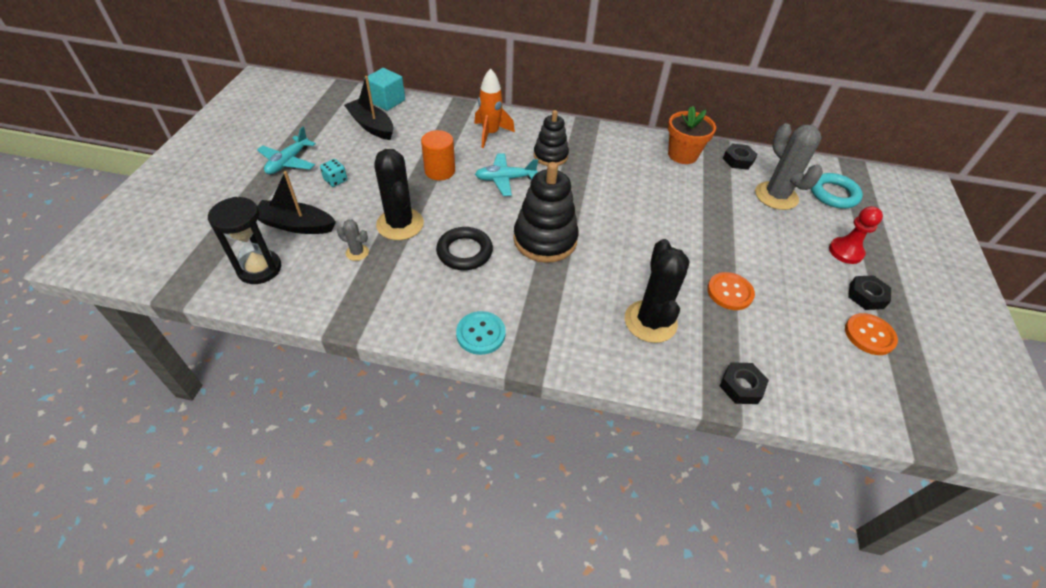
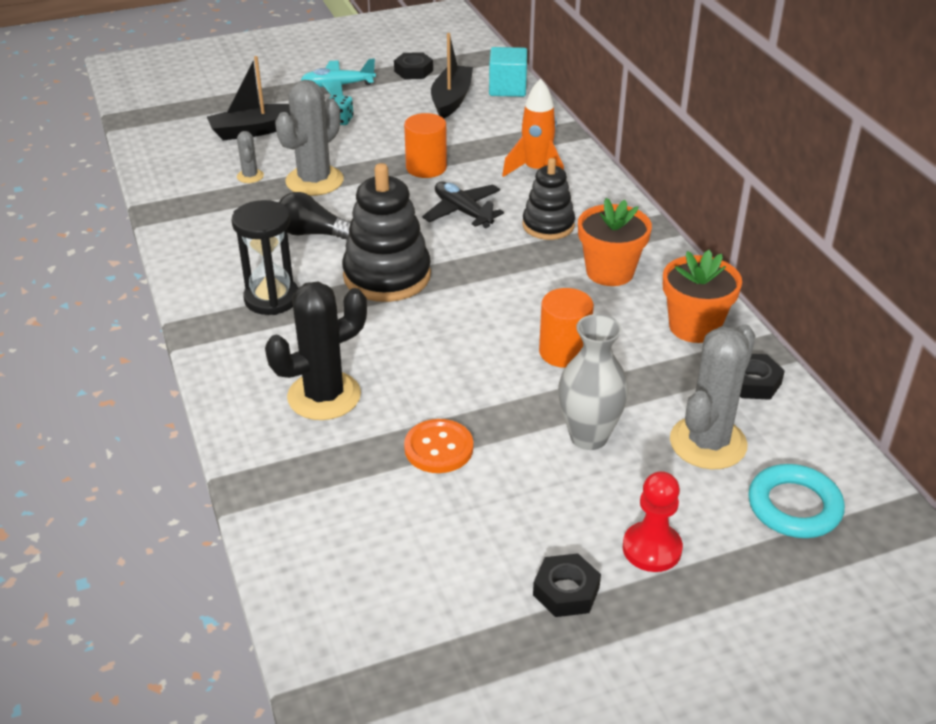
camera: 60 degrees right, 10 degrees down
black hourglass [208,197,281,284] -> black hourglass moved to [232,200,298,315]
black boat [257,171,336,234] -> black boat turned 90 degrees counterclockwise [207,56,290,140]
black cactus [374,149,424,240] -> grey cactus [275,80,344,196]
black ring [436,227,493,270] -> black light bulb [278,192,351,240]
turquoise button [456,311,506,355] -> none
turquoise plane [475,153,538,196] -> black plane [422,181,504,228]
black nut [720,362,769,404] -> black nut moved to [394,52,433,79]
orange button [845,313,898,355] -> none
none -> orange cylinder [539,288,594,368]
none -> grey vase [558,314,629,450]
none -> orange flower pot [578,198,652,286]

